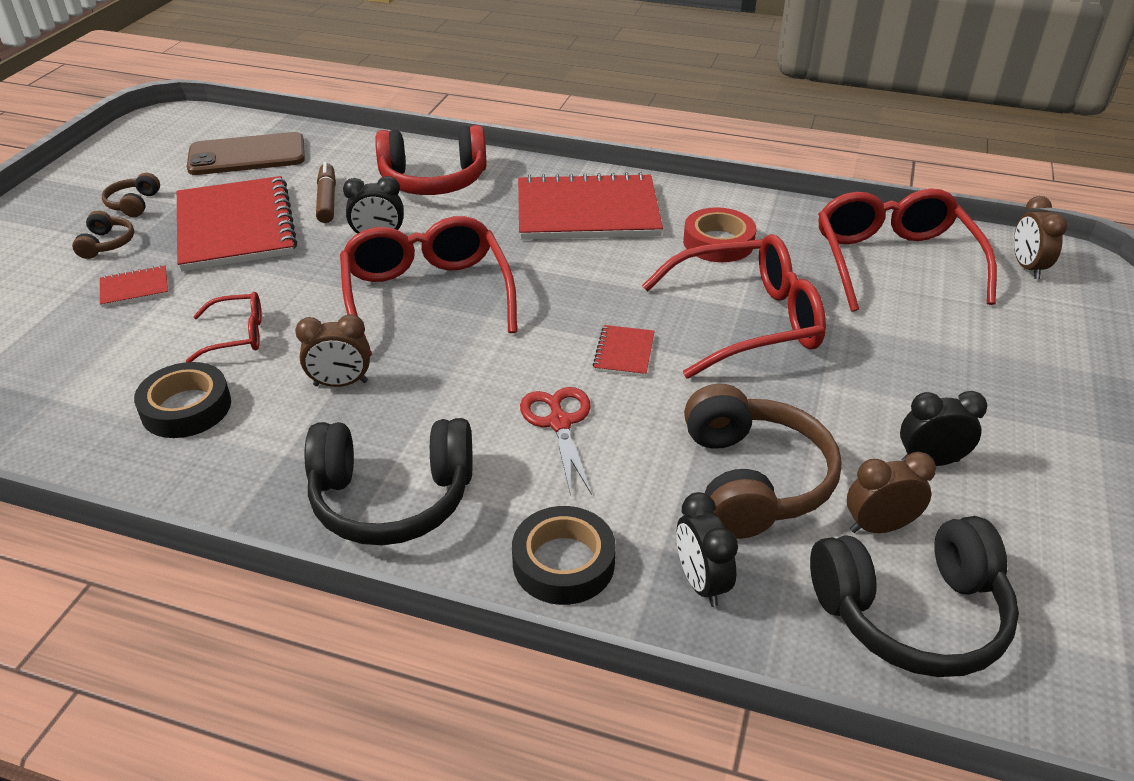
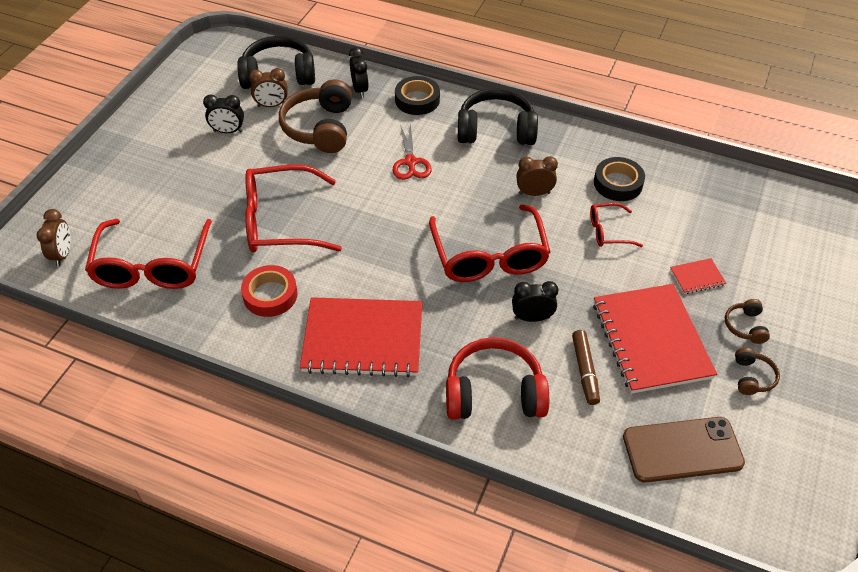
camera: 175 degrees left, 10 degrees up
red notebook [592,325,655,377] -> none

